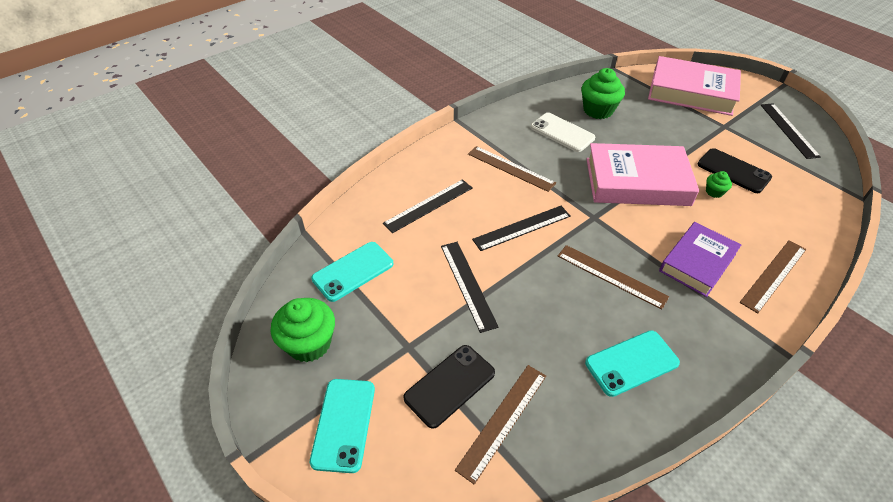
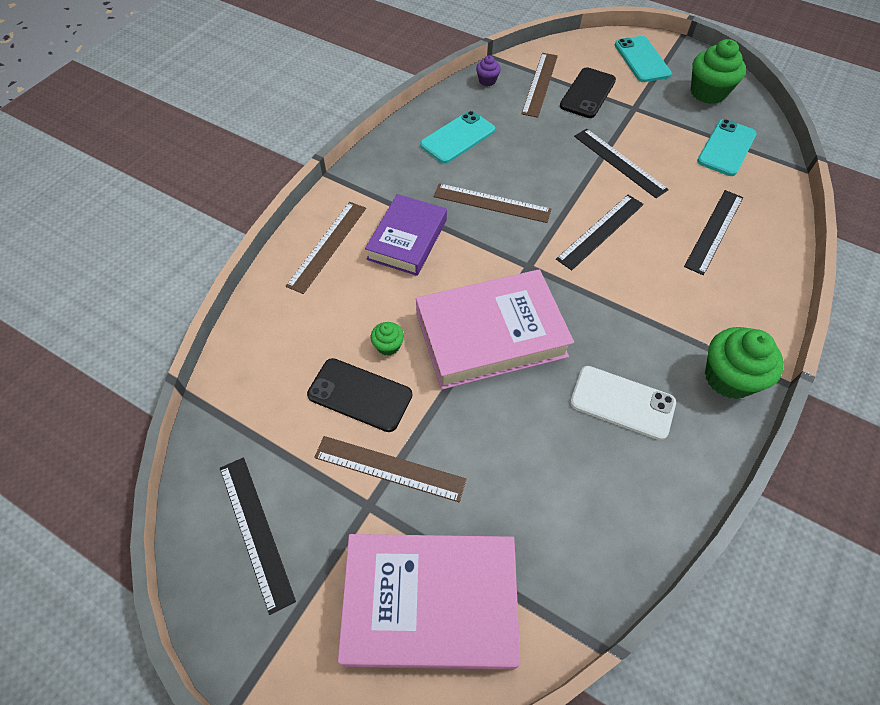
camera: 160 degrees right, 10 degrees up
brown ruler [468,146,556,192] -> brown ruler moved to [314,436,467,502]
green cupcake [581,68,625,119] -> green cupcake moved to [705,327,784,399]
none -> purple cupcake [476,56,501,86]

